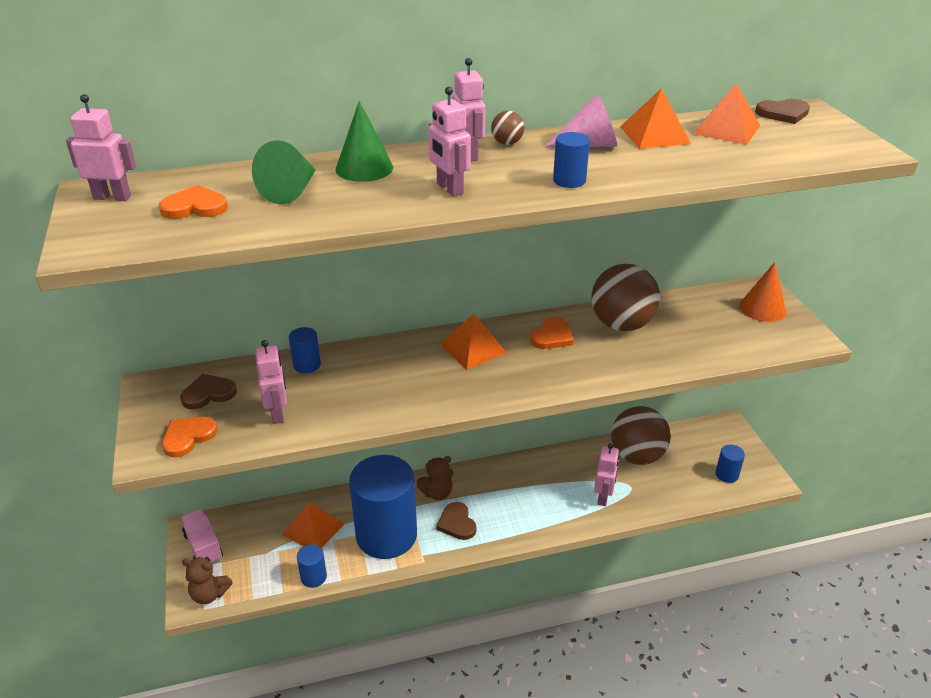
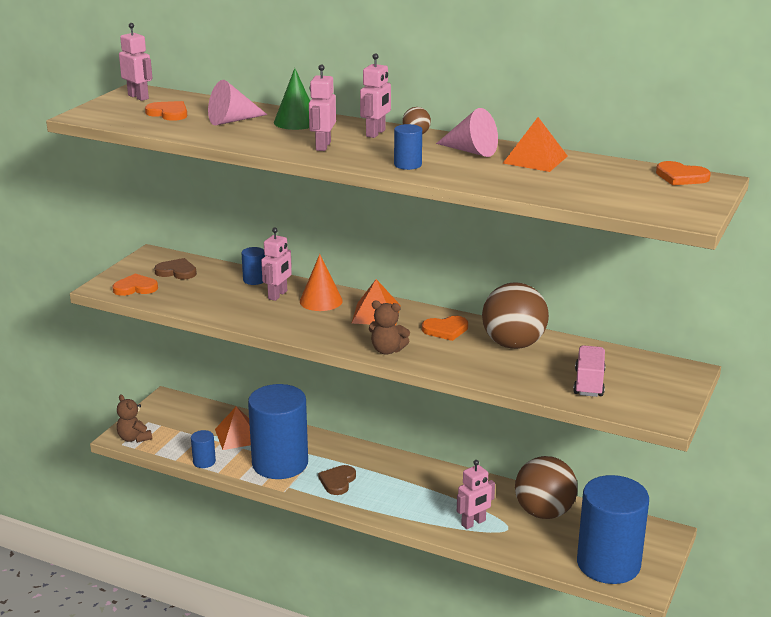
camera: 40 degrees right, 10 degrees down
pink truck [181,509,223,564] -> pink truck moved to [573,345,605,397]
green cone [252,140,316,204] -> pink cone [208,80,268,126]
pink robot [255,340,287,424] -> pink robot moved to [261,228,292,301]
brown teddy bear [417,456,453,500] -> brown teddy bear moved to [369,300,410,355]
orange pyramid [694,83,760,145] -> none
blue cylinder [715,445,745,483] -> blue cylinder [577,475,649,584], size x2.48
orange cone [739,262,786,322] -> orange cone moved to [300,254,343,311]
brown heart [755,99,810,124] -> orange heart [656,161,711,185]

